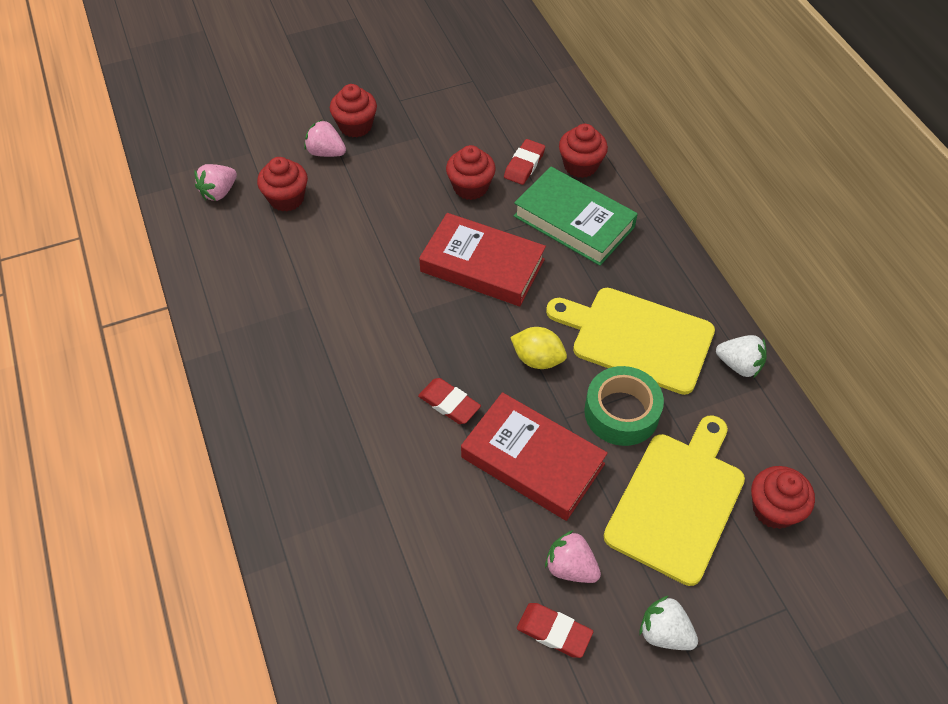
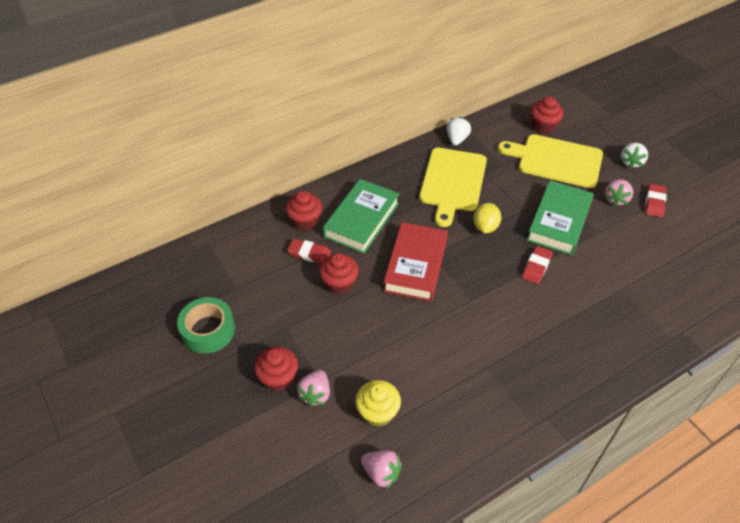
camera: 100 degrees left, 5 degrees down
red cupcake [257,157,308,212] -> yellow cupcake [355,380,401,427]
red book [461,392,608,521] -> green book [527,180,594,255]
green tape [584,366,664,446] -> green tape moved to [177,297,235,354]

